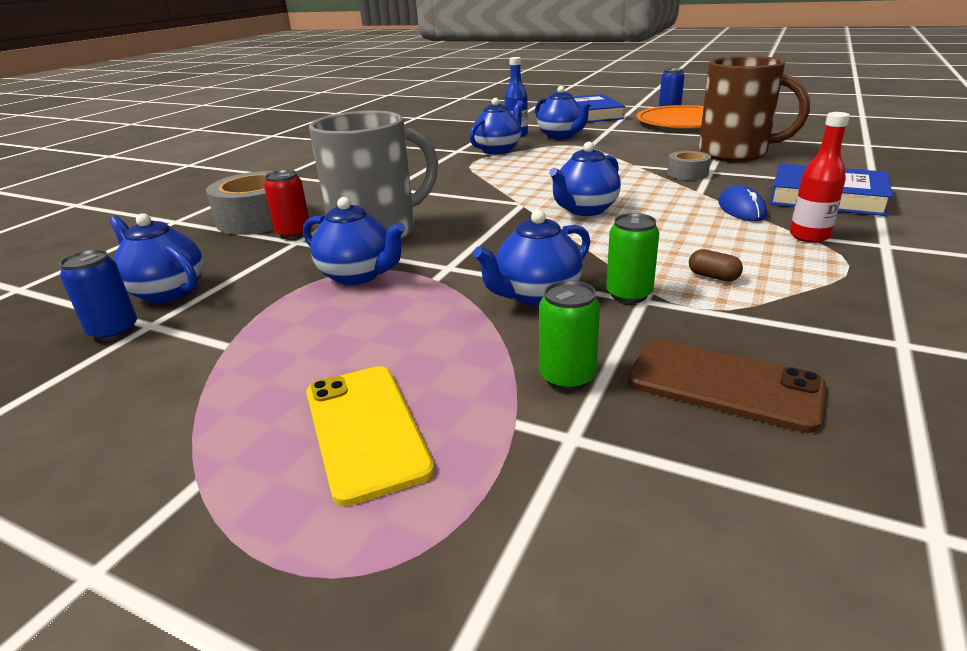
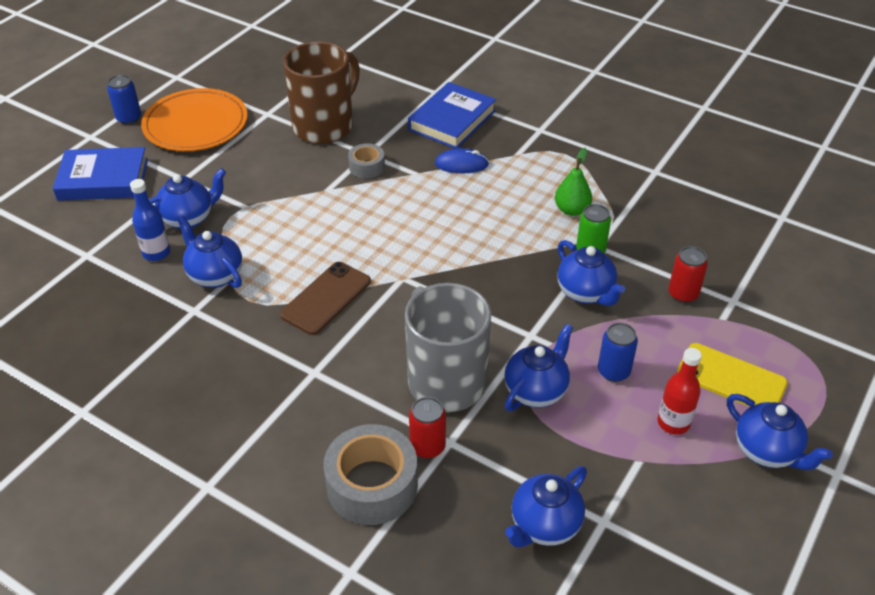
camera: 85 degrees left, 15 degrees up
blue can [59,249,137,341] -> blue can moved to [598,323,638,382]
yellow phone [306,366,434,506] -> yellow phone turned 45 degrees clockwise [677,343,788,407]
green can [539,280,600,391] -> red can [668,246,708,303]
blue teapot [549,142,621,216] -> blue teapot moved to [727,394,833,470]
brown phone [628,339,826,433] -> brown phone moved to [280,262,371,335]
brown capsule [689,249,743,282] -> green pear [555,148,592,216]
red bottle [790,112,850,243] -> red bottle moved to [657,348,702,435]

